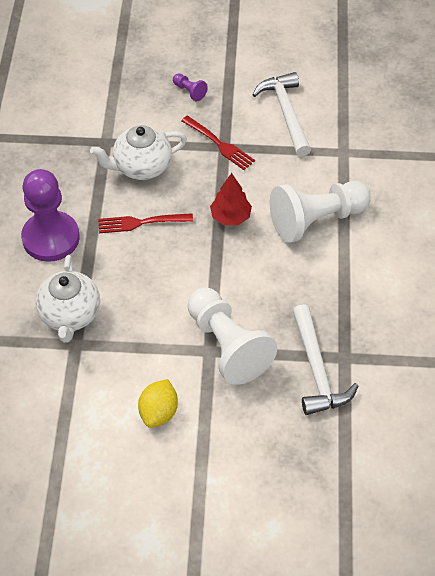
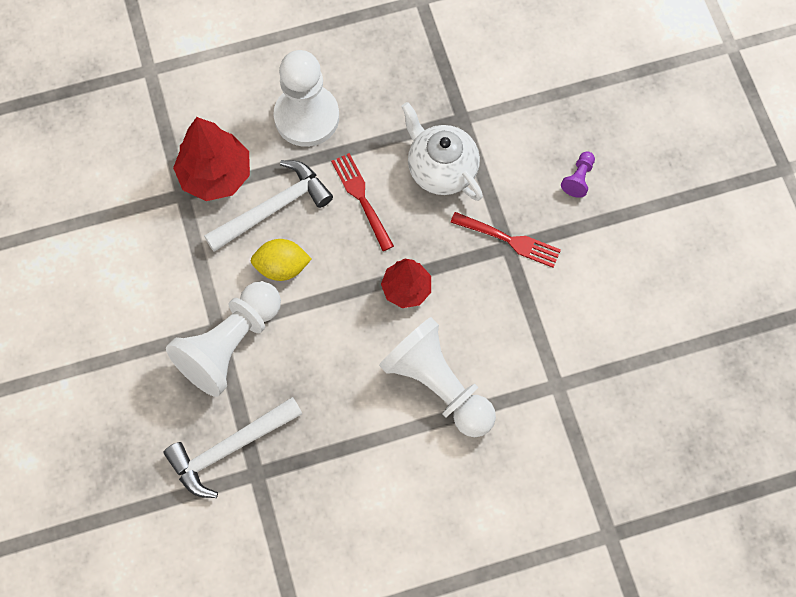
camera: 70 degrees right, 15 degrees up
purple pawn [21,169,80,262] -> white pawn [273,50,339,147]
white teapot [35,255,100,343] -> red tree [173,117,250,201]
yellow lemon [138,379,178,428] -> yellow lemon moved to [251,239,312,281]
red fork [181,116,255,170] -> red fork turned 90 degrees counterclockwise [450,212,561,268]
white hammer [252,72,311,157] -> white hammer moved to [204,160,333,252]

